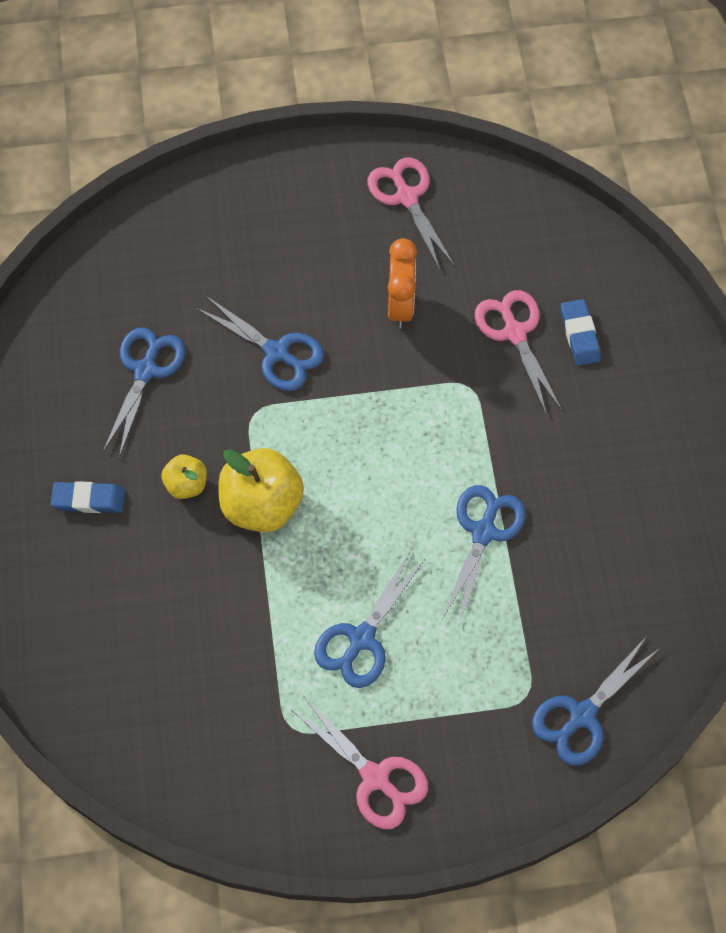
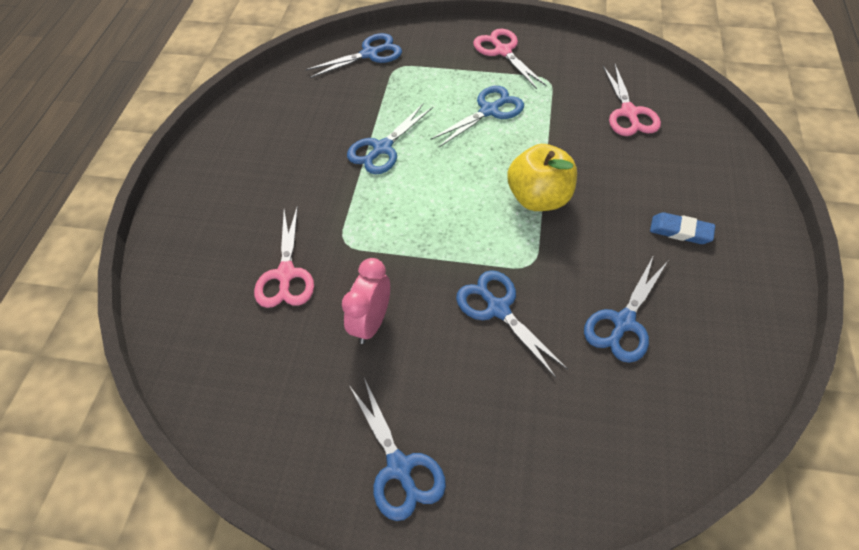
camera: 160 degrees left, 10 degrees down
yellow apple [161,454,207,499] -> none
pink scissors [368,157,455,270] -> pink scissors moved to [603,64,661,136]
orange clock [388,238,417,328] -> pink clock [342,258,390,344]
blue eraser [561,299,601,366] -> none
none -> blue scissors [349,378,446,521]

